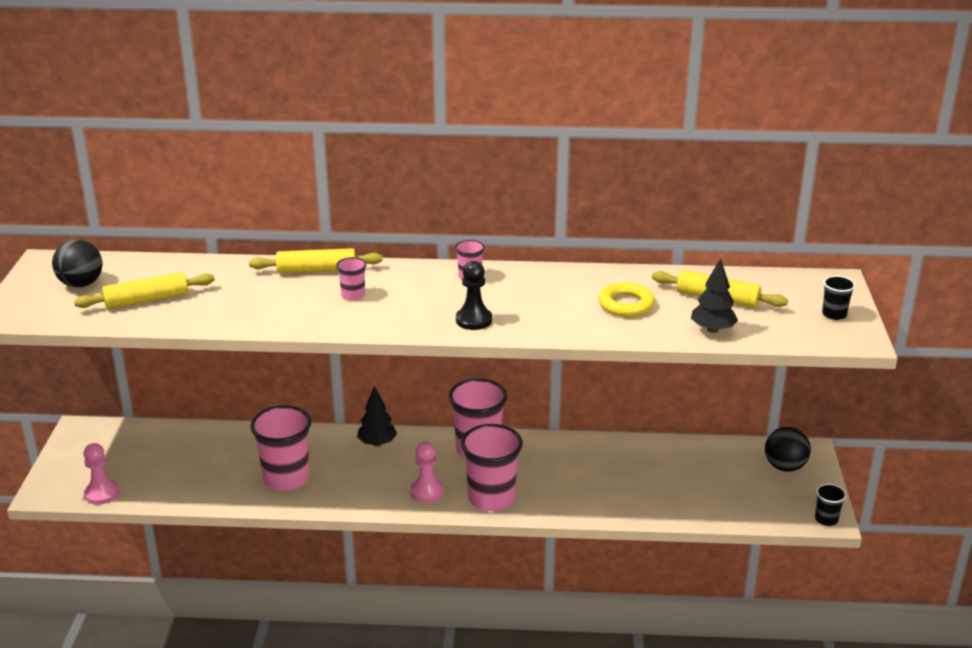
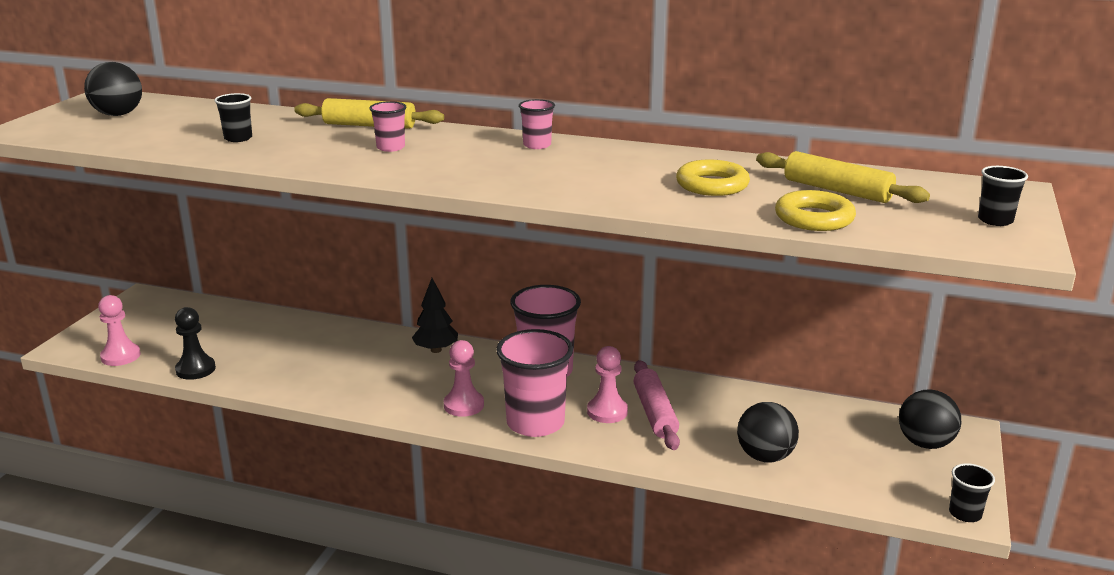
camera: 15 degrees right, 5 degrees down
yellow rolling pin [74,272,215,309] -> none
pink cup [250,405,311,491] -> none
black pawn [456,261,492,330] -> black pawn moved to [175,307,216,380]
black tree [691,258,738,333] -> yellow ring [775,190,856,231]
none -> black cup [214,93,252,142]
none -> pink pawn [587,346,628,423]
none -> pink rolling pin [634,360,680,450]
none -> black ball [737,402,799,462]

